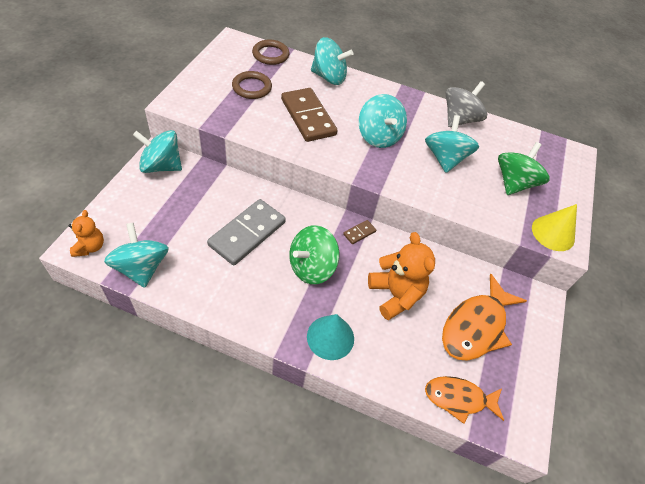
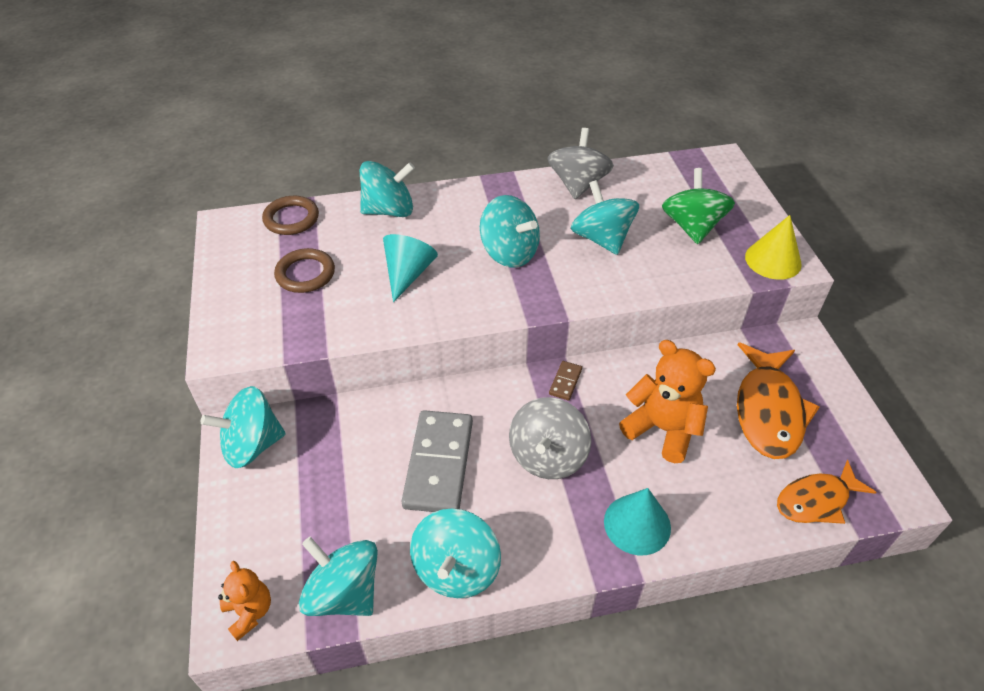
camera: 25 degrees left, 5 degrees down
brown domino [281,88,338,142] -> turquoise cone [383,234,438,302]
green spinning top [289,225,339,285] -> grey spinning top [509,397,591,479]
none -> turquoise spinning top [410,509,501,598]

